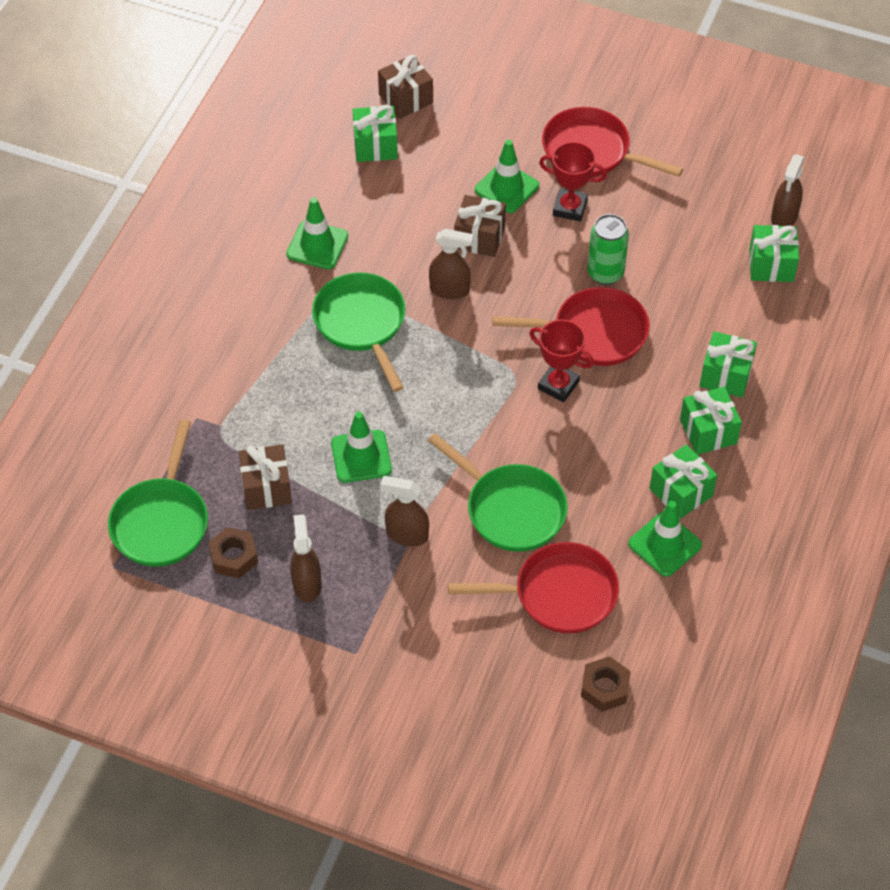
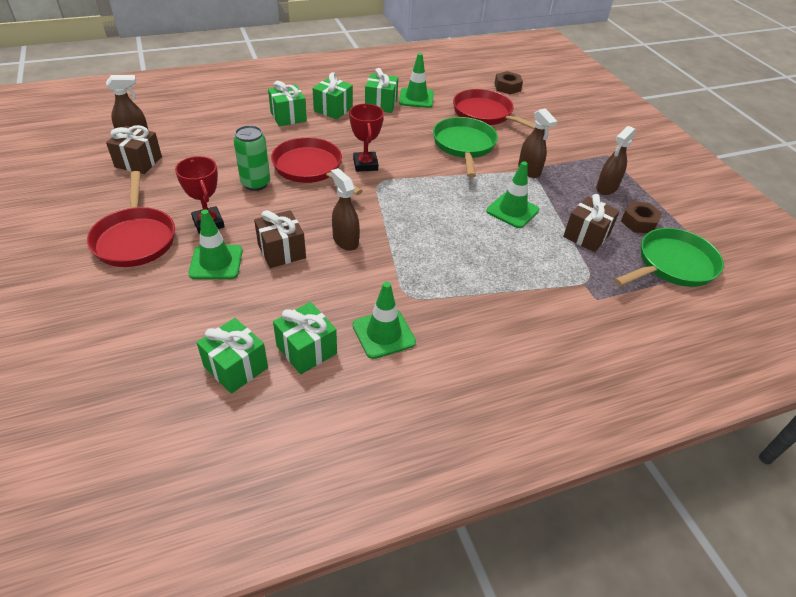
camera: 135 degrees left, 10 degrees down
green pan [312,272,405,392] -> none
brown gift [378,55,433,119] -> brown gift moved to [106,125,162,174]
green gift [749,225,799,282] -> green gift moved to [273,302,337,374]

